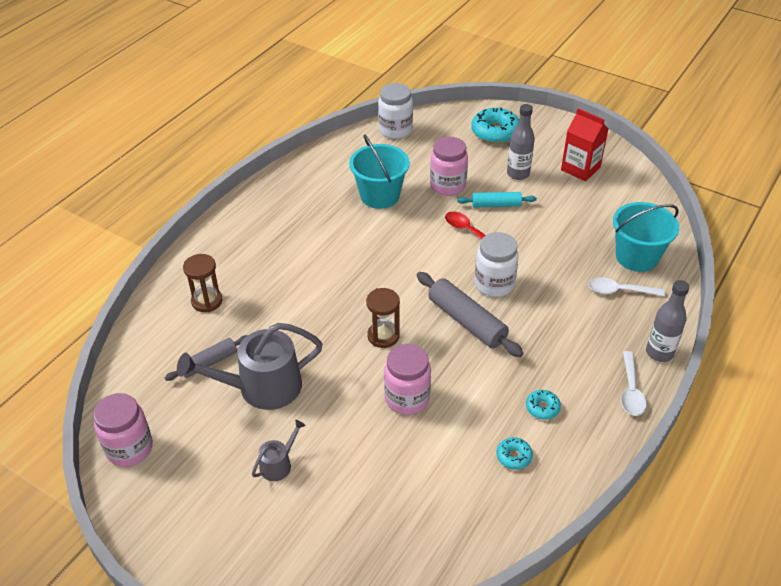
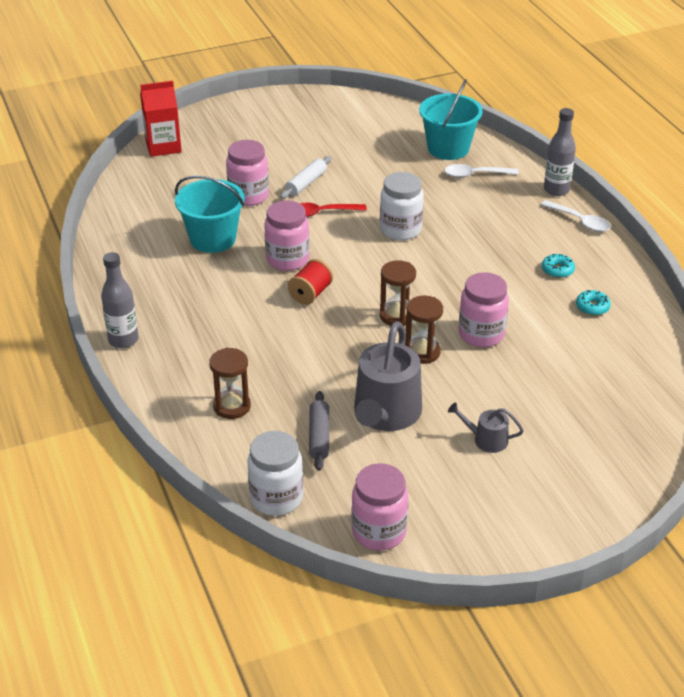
camera: 55 degrees left, 5 degrees down
grey watering can [252,420,306,481] -> grey watering can turned 60 degrees counterclockwise [448,403,524,453]
white jar [378,83,413,139] -> white jar moved to [247,431,303,516]
grey rolling pin [417,272,524,357] -> none
turquoise rolling pin [457,192,537,207] -> white rolling pin [280,156,331,199]
turquoise donut [471,108,519,144] -> none
grey bottle [507,104,535,180] -> grey bottle moved to [101,252,139,348]
red carton [561,108,609,181] -> red carton moved to [140,81,182,157]
white spoon [588,277,665,297] -> white spoon turned 45 degrees clockwise [444,164,519,178]
none -> pink jar [264,201,310,271]
none -> red spool [288,259,333,305]
none -> brown hourglass [405,296,443,364]

